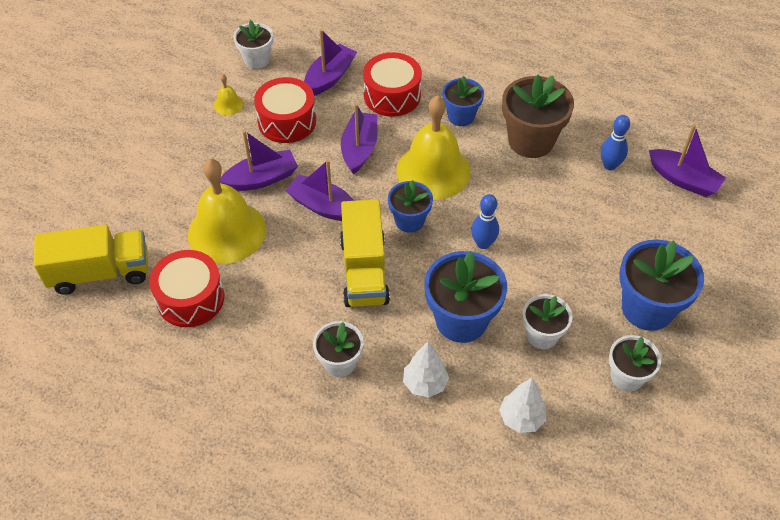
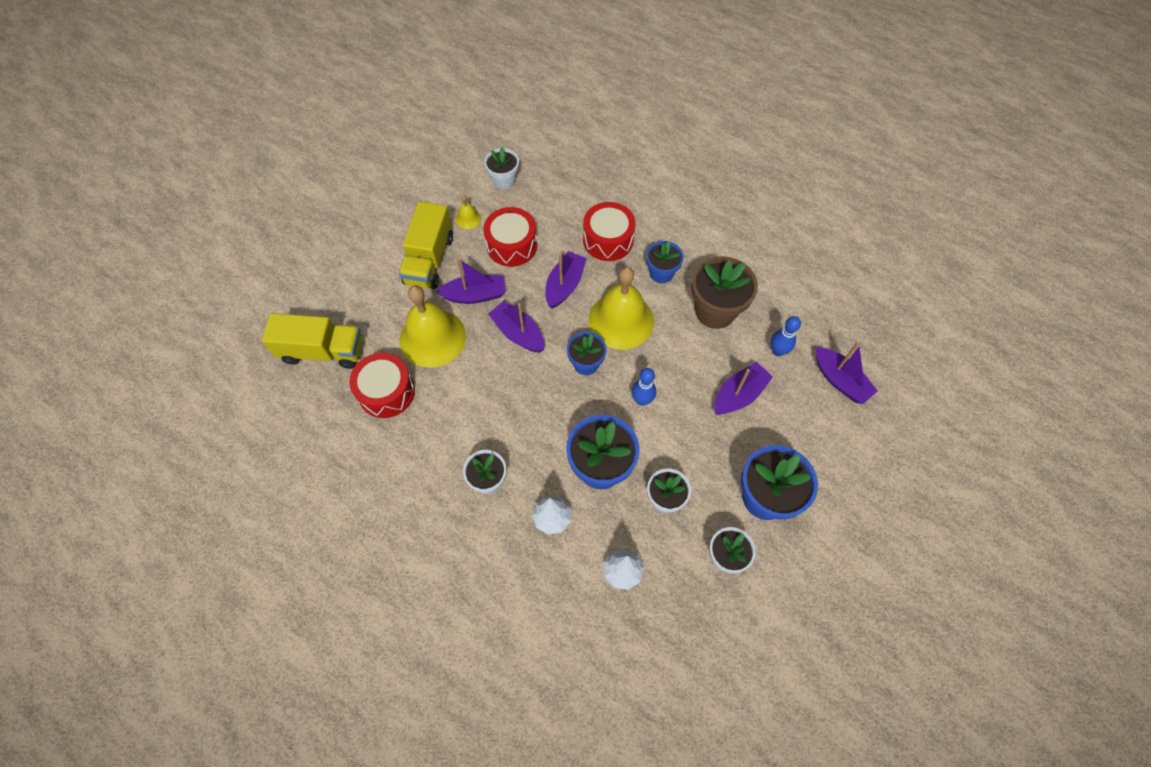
camera: 15 degrees right, 10 degrees up
purple boat [304,29,357,96] -> purple boat moved to [714,362,773,414]
yellow truck [340,199,390,307] -> yellow truck moved to [399,202,453,289]

